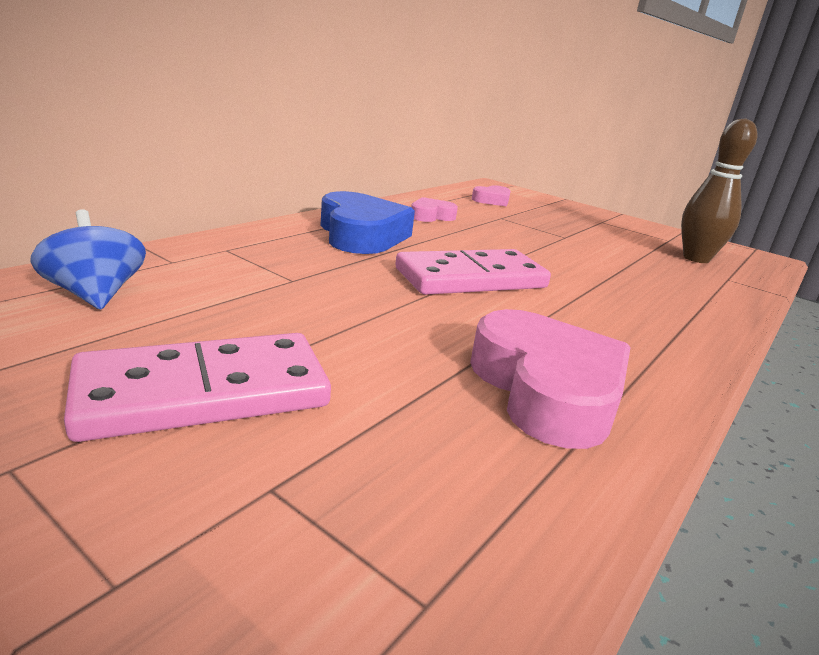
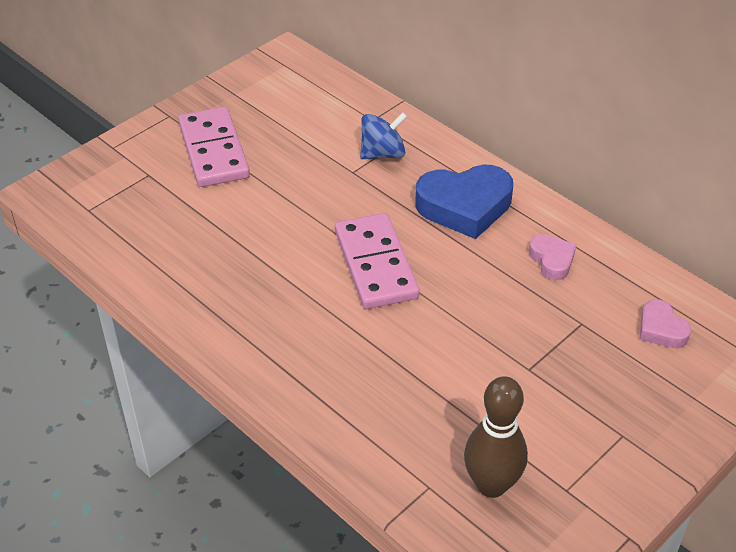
camera: 100 degrees right, 20 degrees up
blue spinning top [30,209,146,310] -> blue spinning top moved to [360,112,407,159]
pink heart [470,309,631,449] -> none

